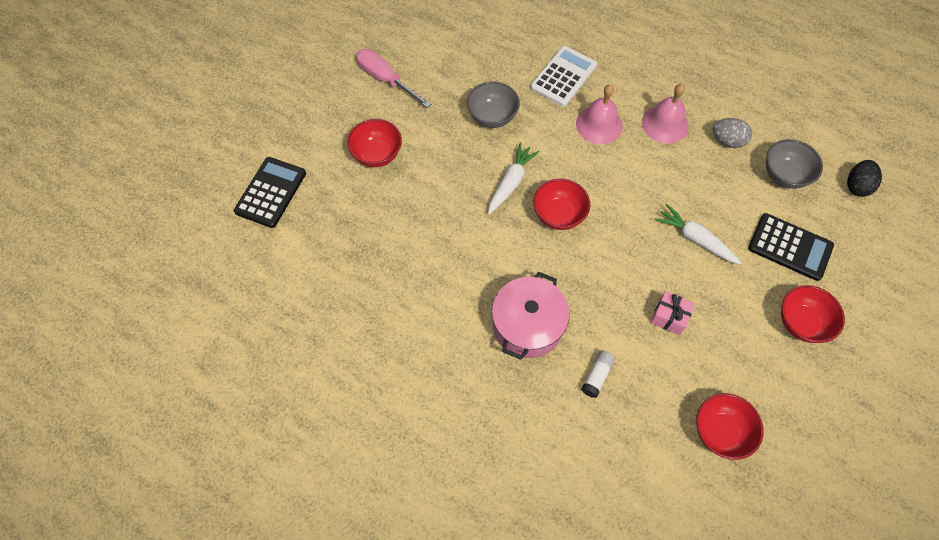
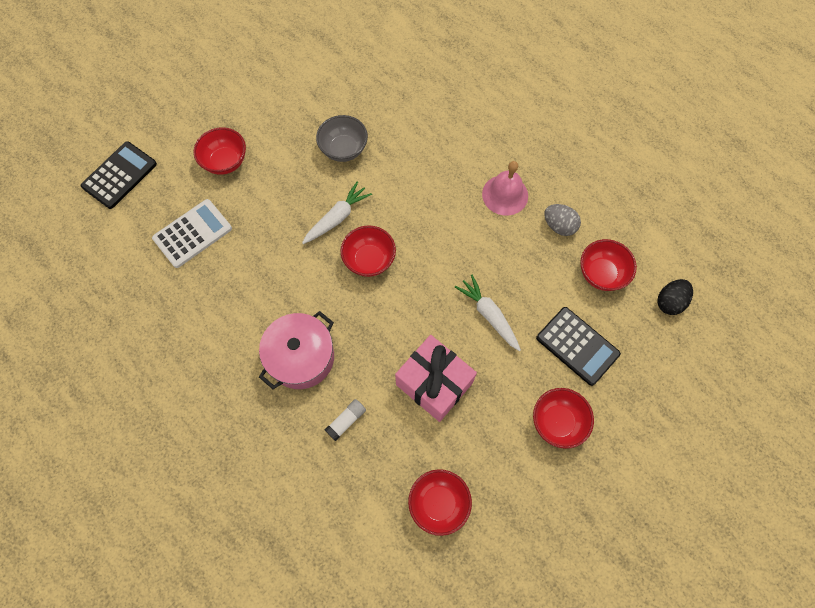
camera: 15 degrees right, 5 degrees up
pink screwdriver [356,49,431,108] -> none
white calculator [530,46,597,107] -> white calculator moved to [152,199,232,268]
pink bell [576,84,623,144] -> none
pink gift [650,291,695,335] -> pink gift [395,335,477,422], size x1.93
grey bowl [766,139,823,189] -> red bowl [580,239,637,291]

